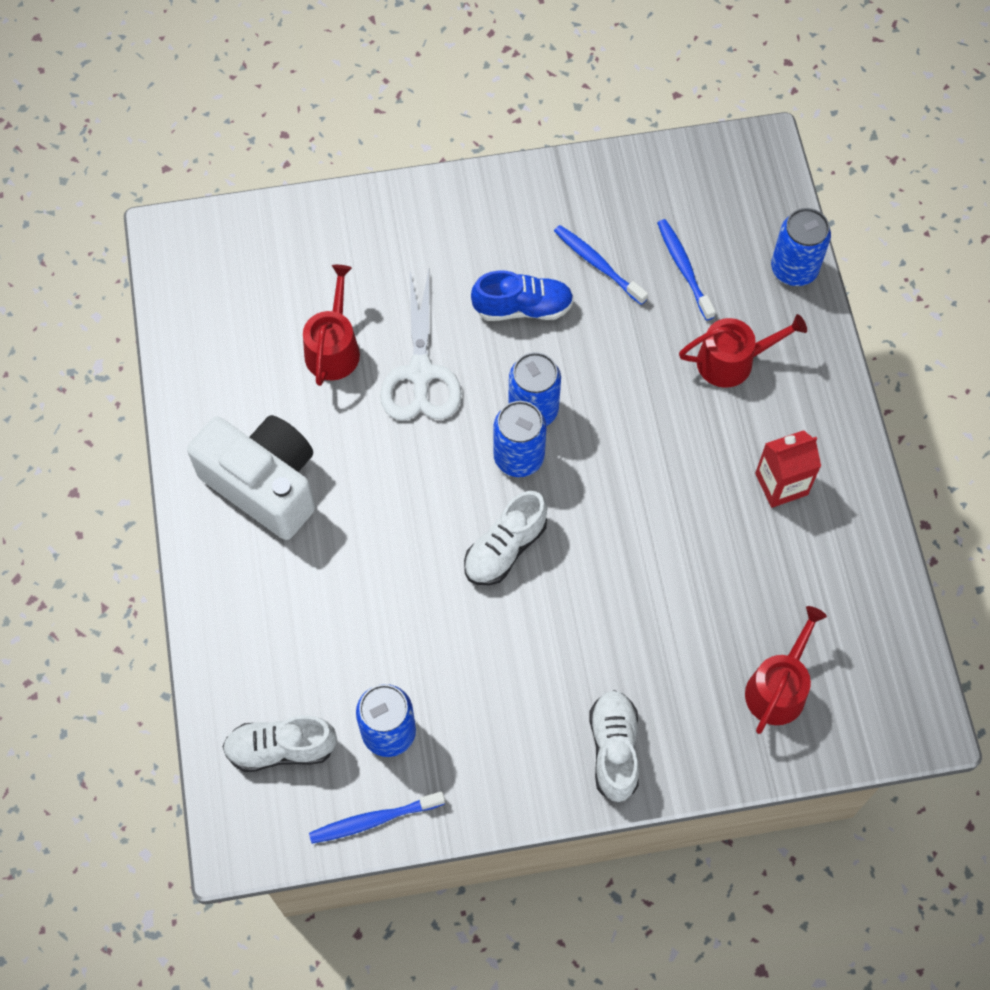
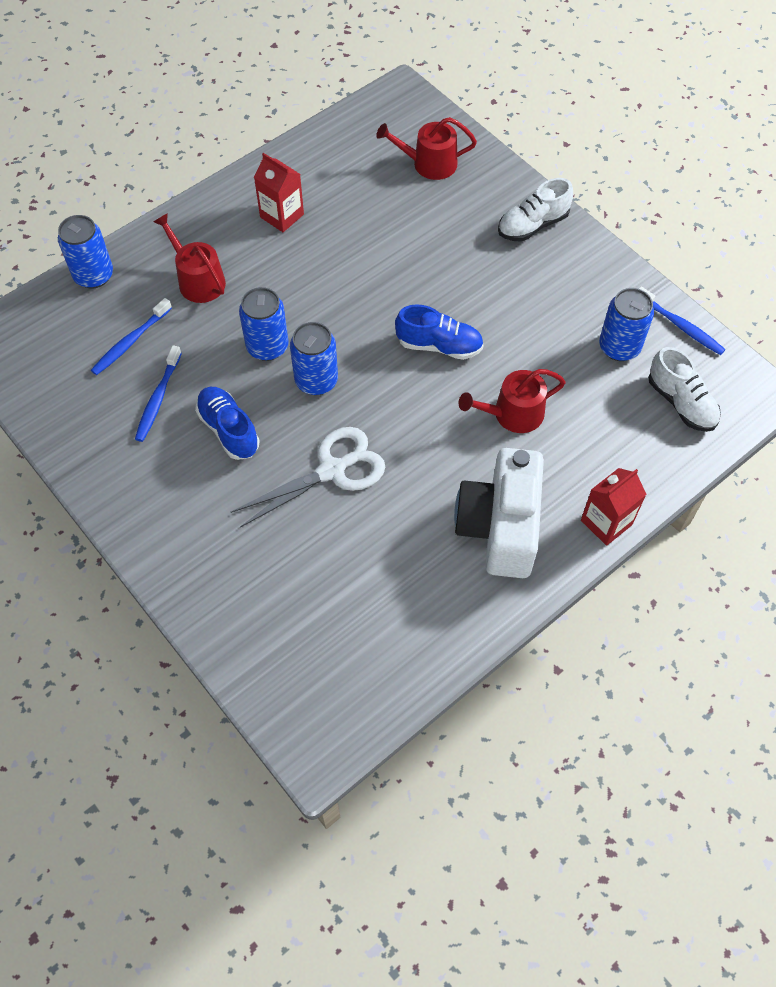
camera: 120 degrees left, 5 degrees down
red watering can [303,265,360,386] -> red watering can moved to [458,369,566,433]
white shoe [464,491,547,585] -> blue shoe [395,305,484,360]
blue can [493,401,547,477] -> blue can moved to [239,287,289,361]
none -> red carton [581,468,647,546]

